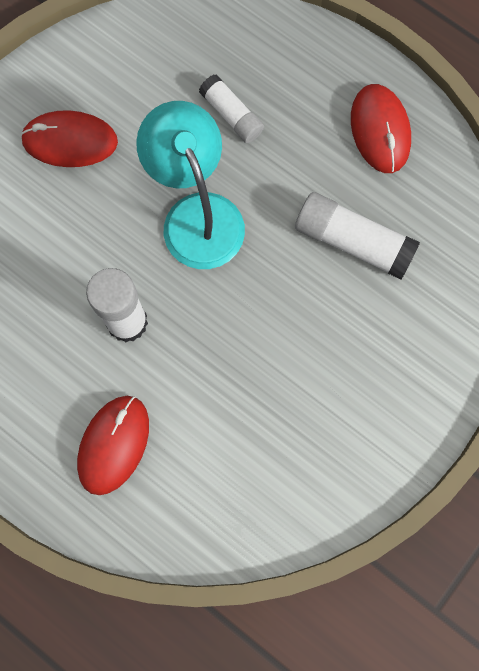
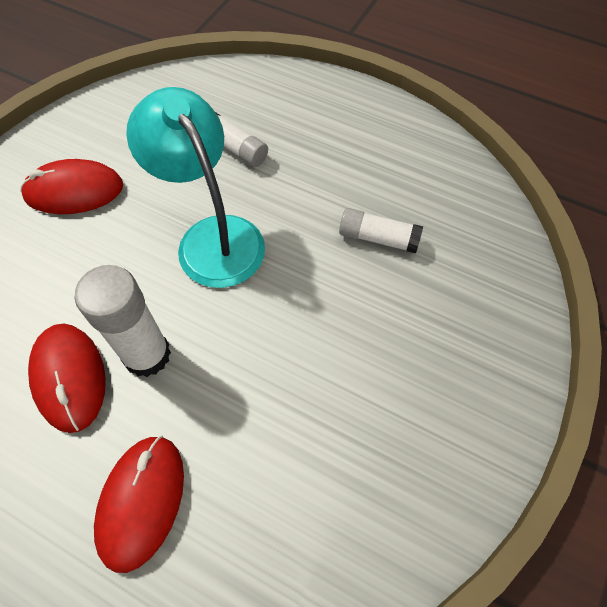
camera: 10 degrees left, 15 degrees down
white glue stick [295,192,420,280] -> white glue stick [339,208,423,253], size x0.64
red mouse [351,84,411,173] -> red mouse moved to [28,323,106,433]

